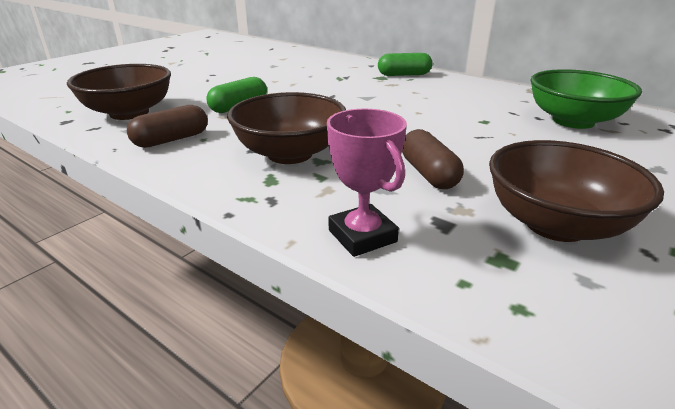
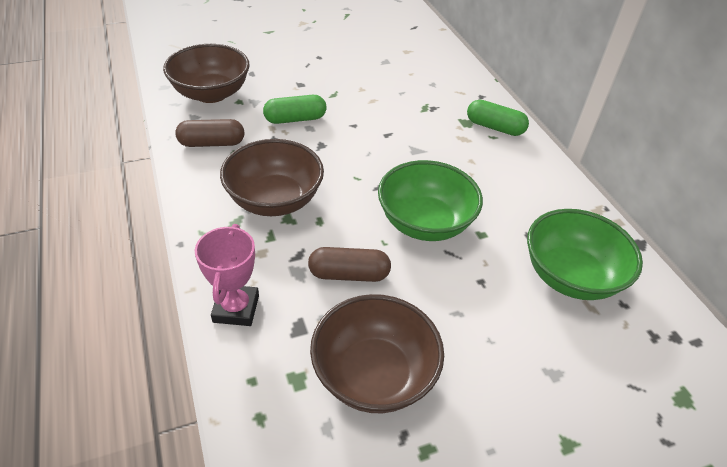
camera: 30 degrees right, 15 degrees up
brown capsule [402,129,464,189] -> brown capsule turned 75 degrees clockwise [308,247,391,282]
none -> green bowl [378,160,483,241]

